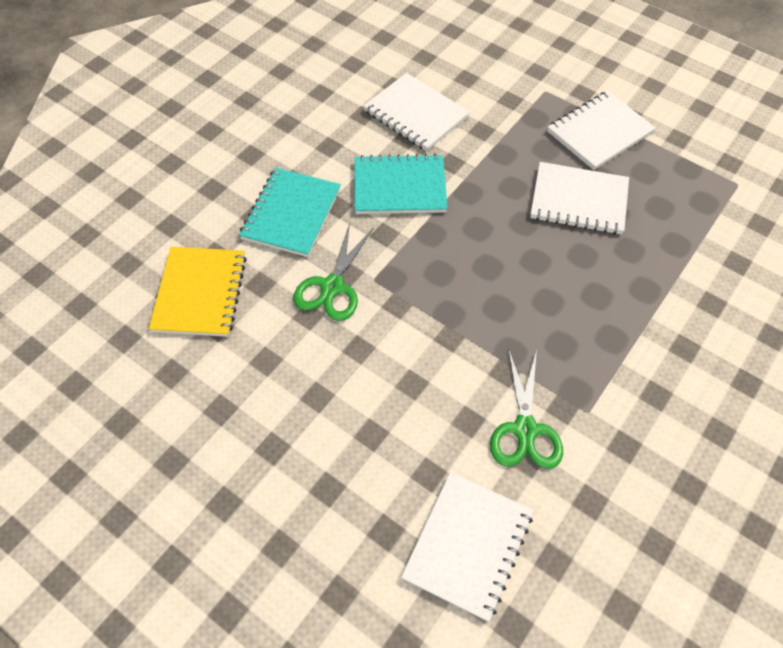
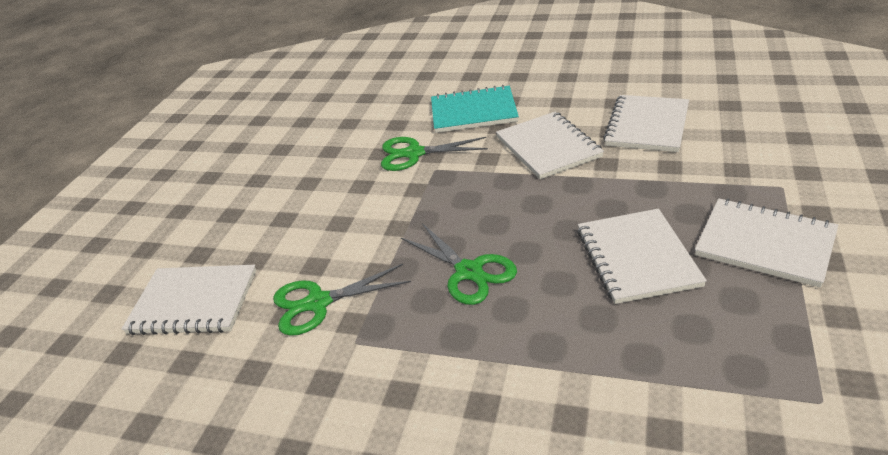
camera: 75 degrees right, 20 degrees down
yellow notebook [149,247,247,337] -> none
turquoise notebook [354,154,448,214] -> white notebook [496,112,604,179]
none -> green scissors [401,223,517,305]

